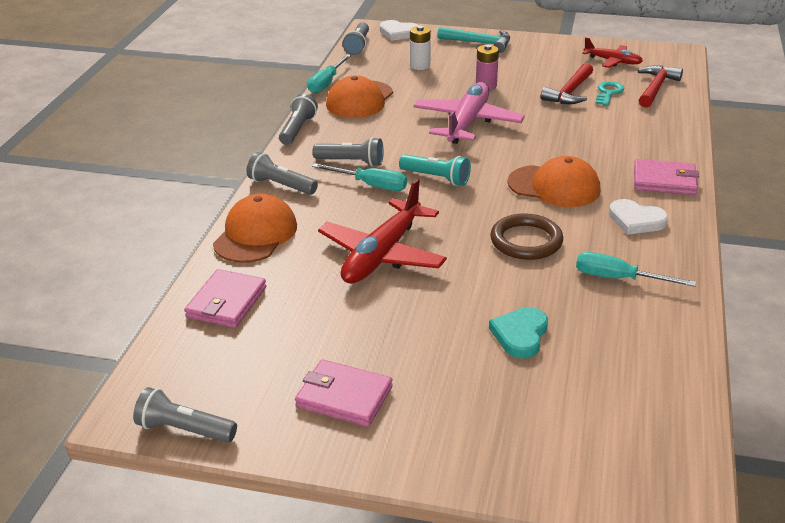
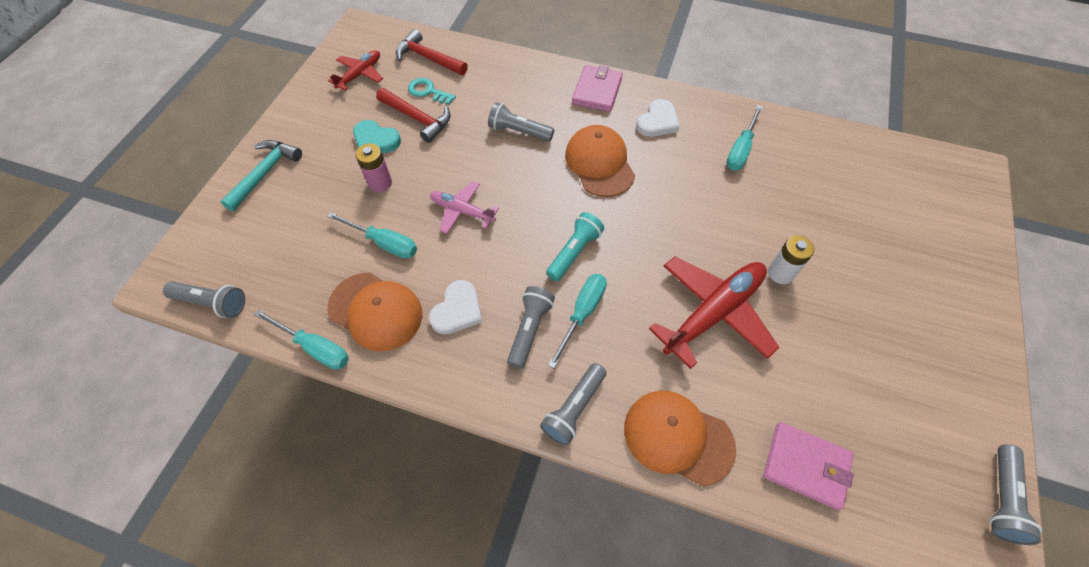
camera: 85 degrees left, 25 degrees up
grey flashlight [279,94,318,145] -> grey flashlight moved to [488,102,554,142]
pink wallet [295,359,393,427] -> none
red plane [318,179,447,284] -> red plane turned 75 degrees counterclockwise [649,256,780,369]
white heart [380,20,419,41] -> white heart moved to [429,280,482,334]
white battery [410,26,431,70] -> white battery moved to [768,235,814,284]
pink plane [413,82,525,144] -> pink plane [430,181,499,234], size x0.56
turquoise heart [489,307,548,358] -> turquoise heart moved to [353,120,401,153]
brown ring [490,213,563,260] -> none
orange cap [508,156,600,207] -> orange cap turned 45 degrees counterclockwise [565,125,635,197]
none -> turquoise screwdriver [327,212,417,259]

